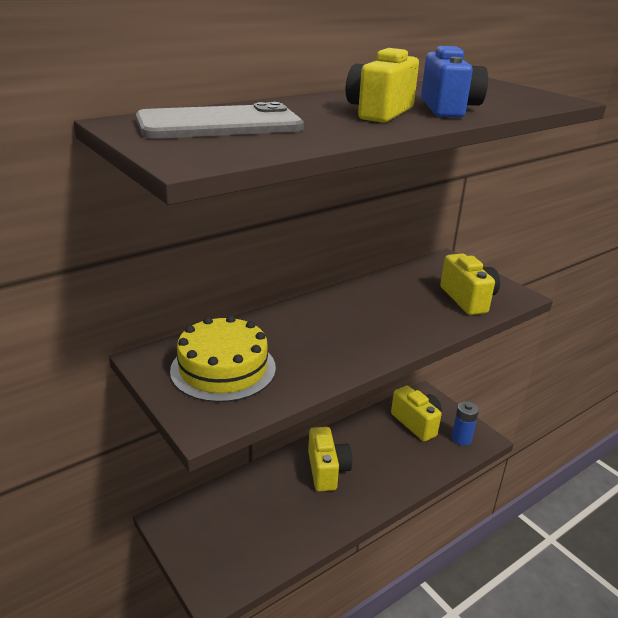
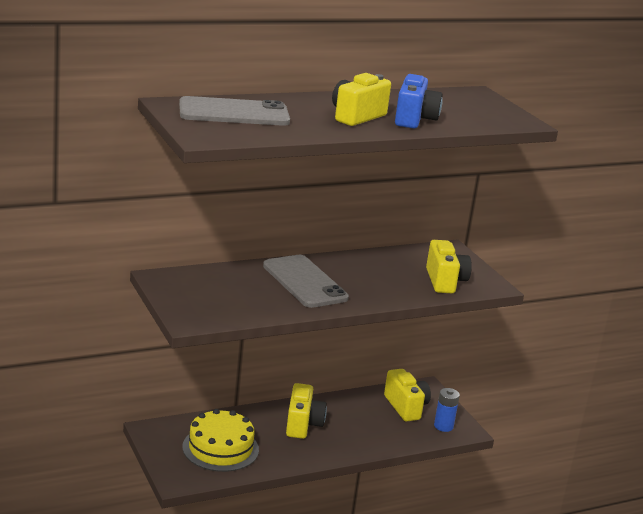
camera: 10 degrees right, 5 degrees down
yellow cake [170,315,276,402] -> yellow cake moved to [182,409,259,472]
none -> grey phone [263,255,349,308]

